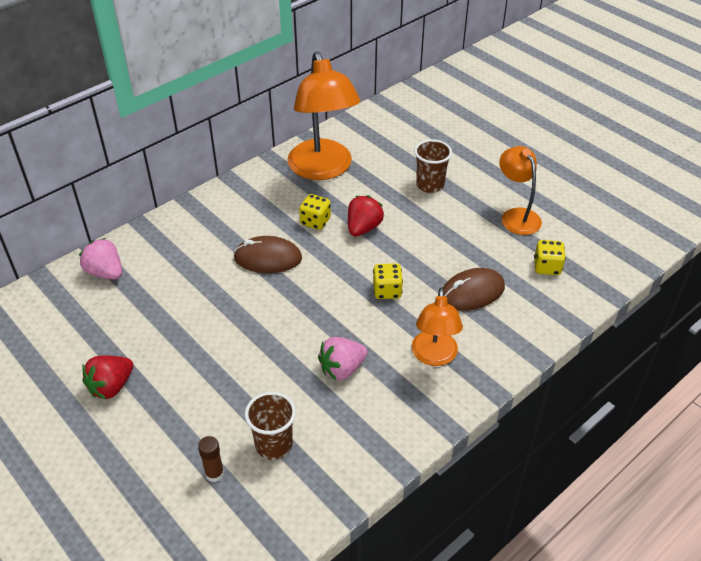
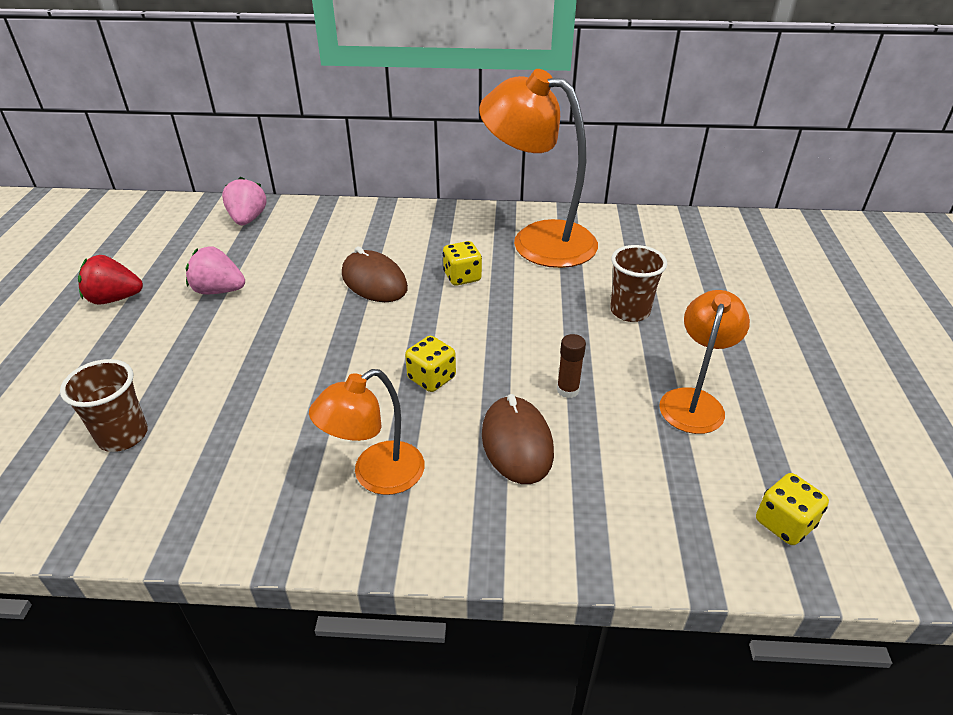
camera: 45 degrees right, 5 degrees down
brown glue stick [198,436,224,482] -> brown glue stick moved to [557,334,586,398]
orange lamp [287,51,360,180] -> orange lamp turned 90 degrees clockwise [479,69,598,268]
pink strawberry [318,337,368,381] -> pink strawberry moved to [186,246,245,294]
red strawberry [348,195,384,237] -> none
brown mouse [443,268,505,311] -> brown mouse turned 60 degrees clockwise [482,394,554,484]
yellow dice [534,240,566,275] -> yellow dice moved to [756,473,829,545]

